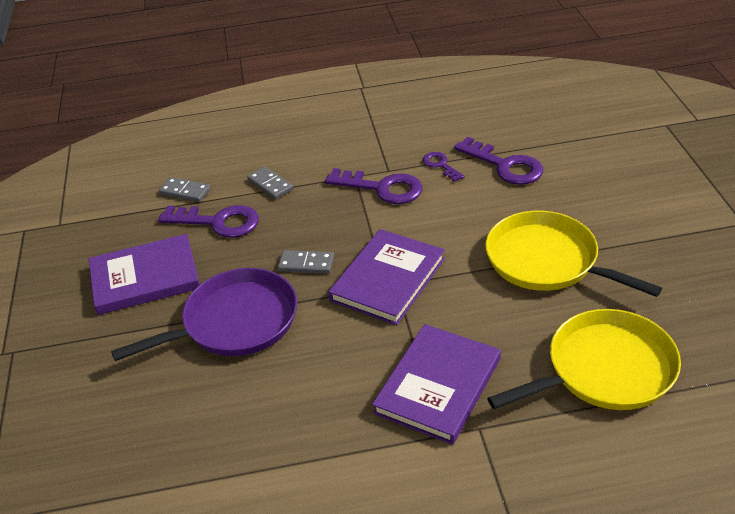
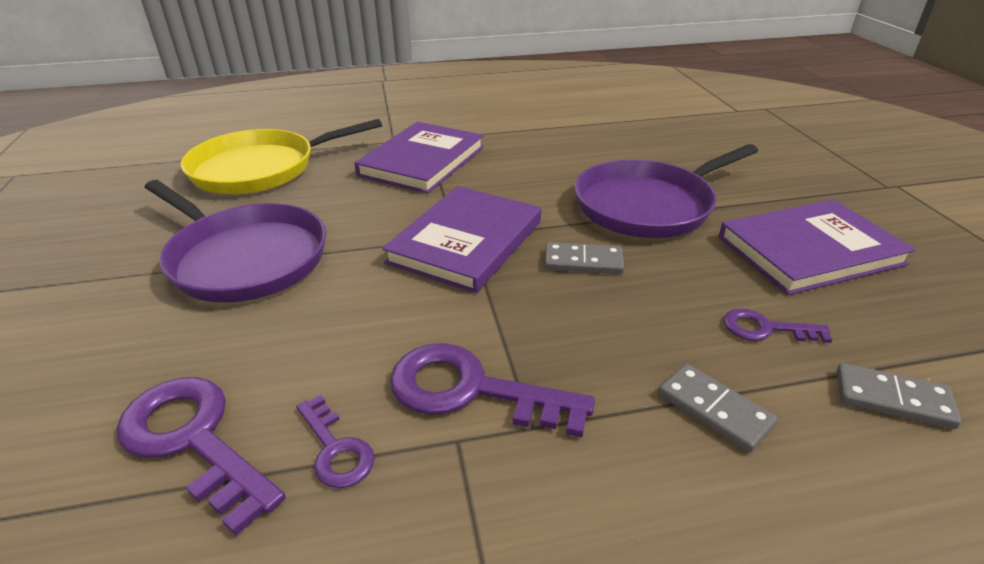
camera: 175 degrees right, 5 degrees down
purple key [158,205,259,238] -> purple key [724,308,832,343], size x0.55
yellow pan [485,211,662,297] -> purple pan [144,180,326,303]

